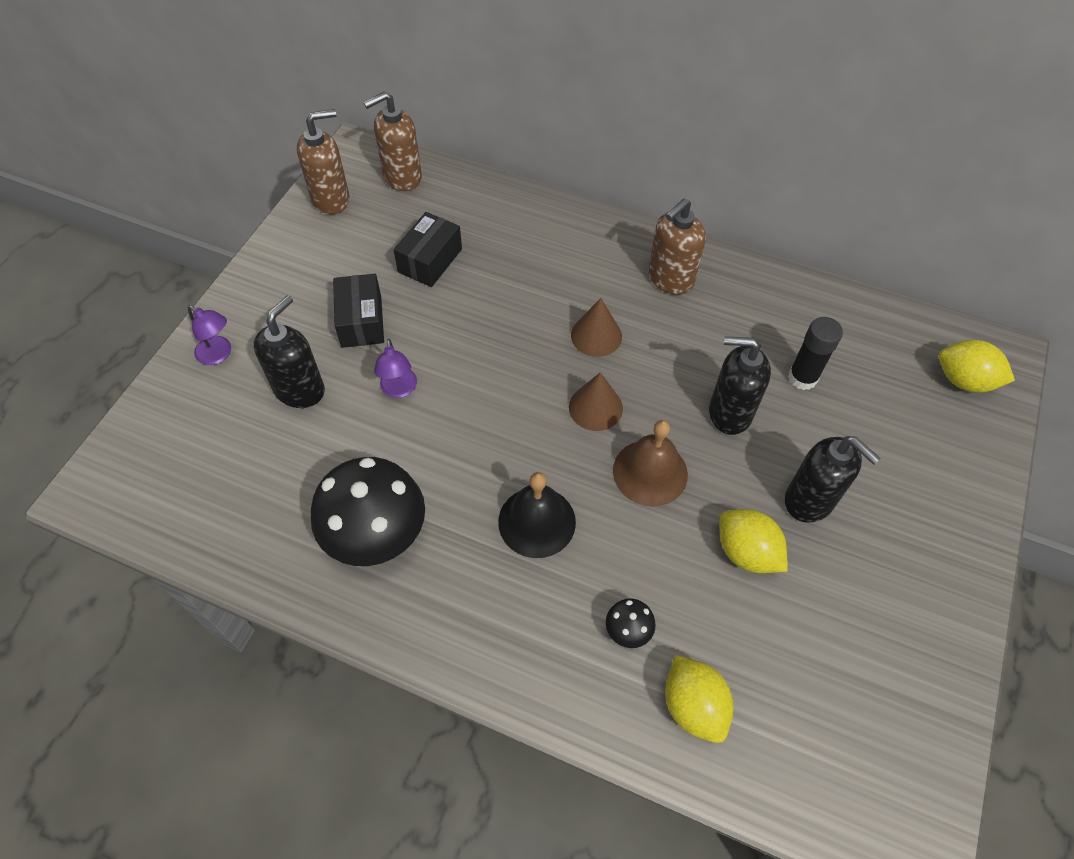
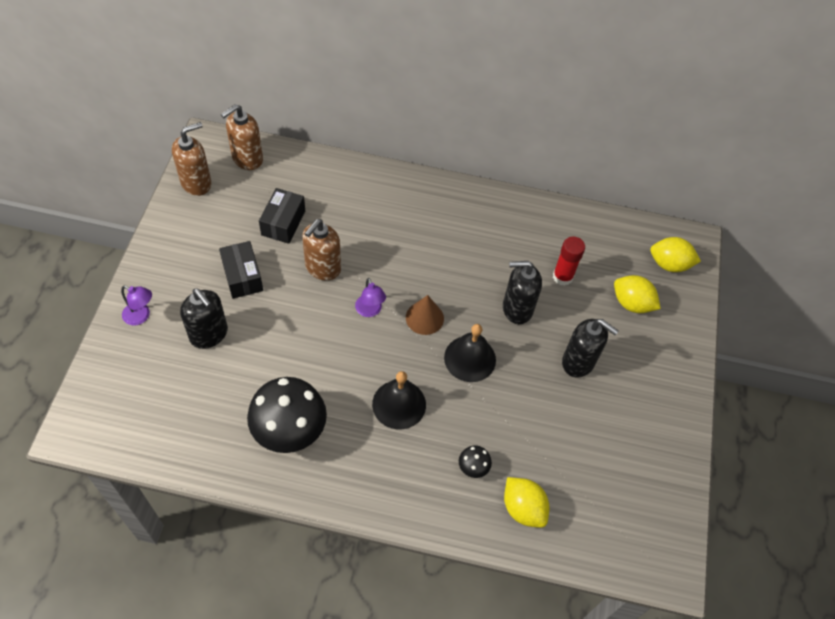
camera: 15 degrees left, 0 degrees up
black soap dispenser [254,295,325,408] -> black soap dispenser turned 120 degrees clockwise [180,288,228,349]
purple lamp [374,339,417,398] -> purple lamp moved to [355,278,386,317]
brown cone [571,298,622,357] -> none
brown bell [613,420,688,507] -> black bell [444,324,496,382]
brown soap dispenser [648,198,706,295] -> brown soap dispenser moved to [302,219,341,281]
yellow lemon [719,509,788,573] -> yellow lemon moved to [614,275,661,313]
black glue stick [788,317,843,390] -> red glue stick [553,236,585,286]

